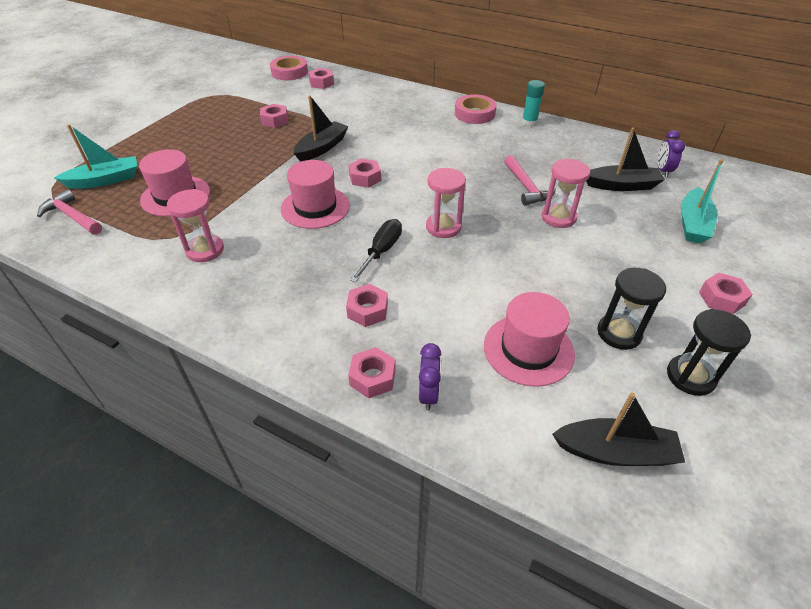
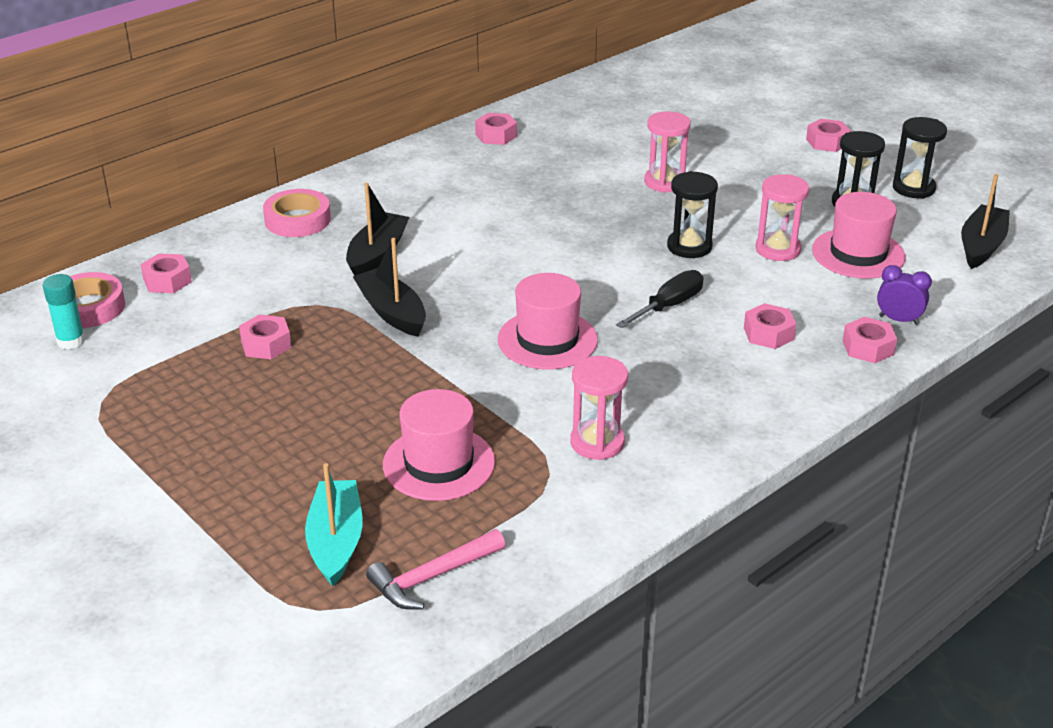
camera: 70 degrees left, 10 degrees down
pink nut [349,158,381,188] -> pink nut moved to [475,113,517,145]
black screwdriver [350,219,402,282] -> black screwdriver turned 90 degrees clockwise [616,270,704,328]
pink hourglass [426,168,466,238] -> pink hourglass moved to [755,174,809,261]
pink tape [455,94,497,124] -> pink tape moved to [263,189,331,237]
pink hammer [504,155,556,205] -> none
turquoise glue stick [522,80,545,127] -> turquoise glue stick moved to [42,274,85,349]
black boat [586,128,665,191] -> black boat moved to [346,182,409,276]
purple clock [658,130,685,177] -> none
turquoise boat [681,159,724,243] -> none
none -> black hourglass [667,171,718,258]

